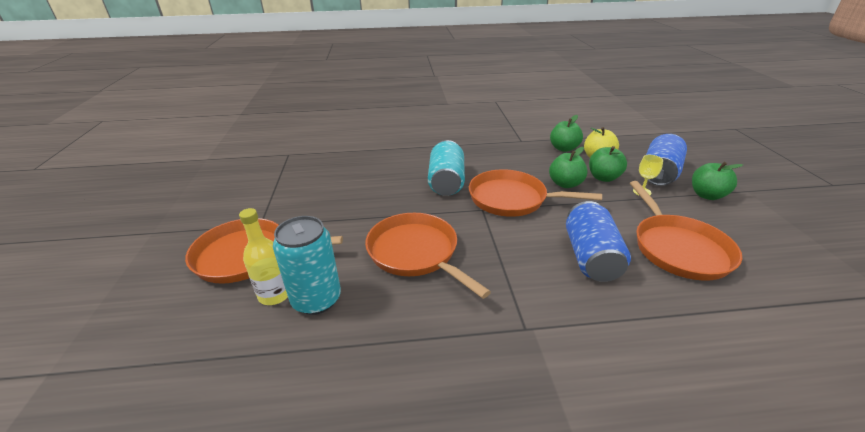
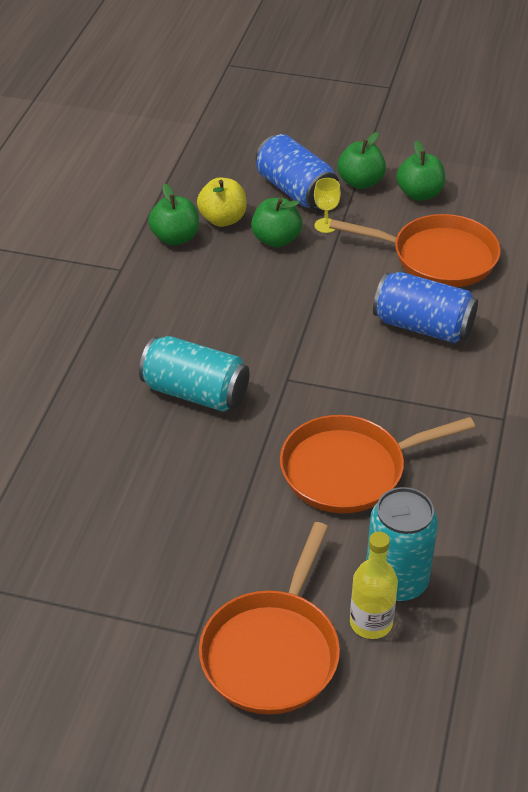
camera: 70 degrees left, 10 degrees up
orange pan [469,169,602,217] -> none
green apple [549,147,588,188] -> green apple moved to [396,140,445,201]

